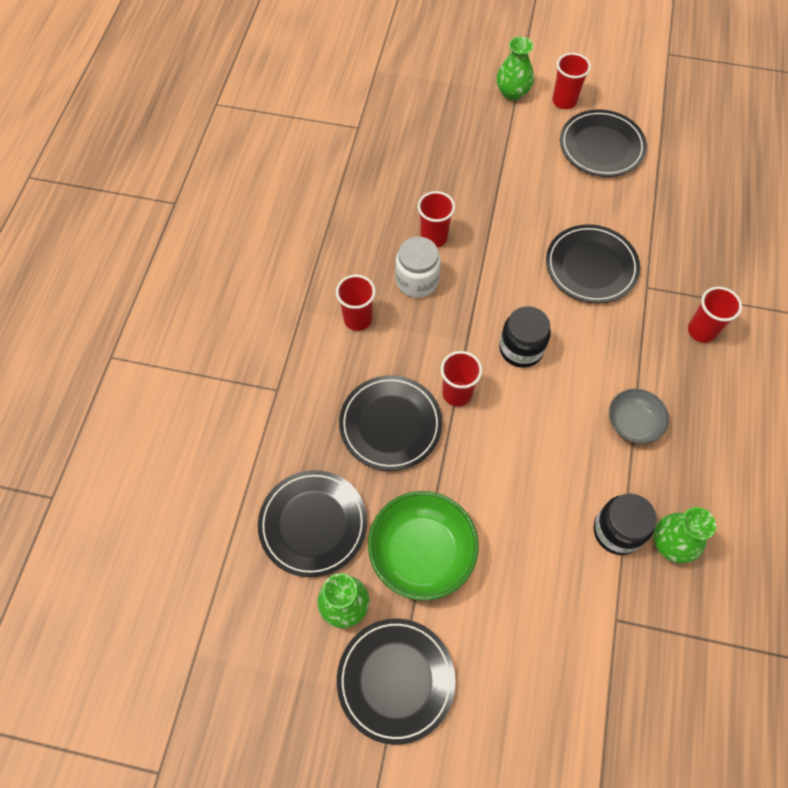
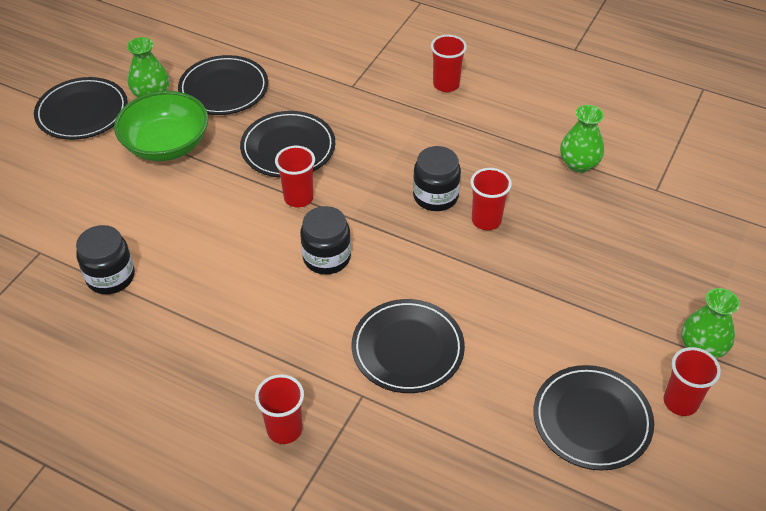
camera: 105 degrees right, 15 degrees down
red cup [336,275,376,331] -> red cup moved to [431,35,467,92]
white jar [395,237,441,298] -> black jar [413,146,461,211]
grey bowl [609,389,669,444] -> none
green vase [654,507,716,563] -> green vase moved to [560,105,604,173]

